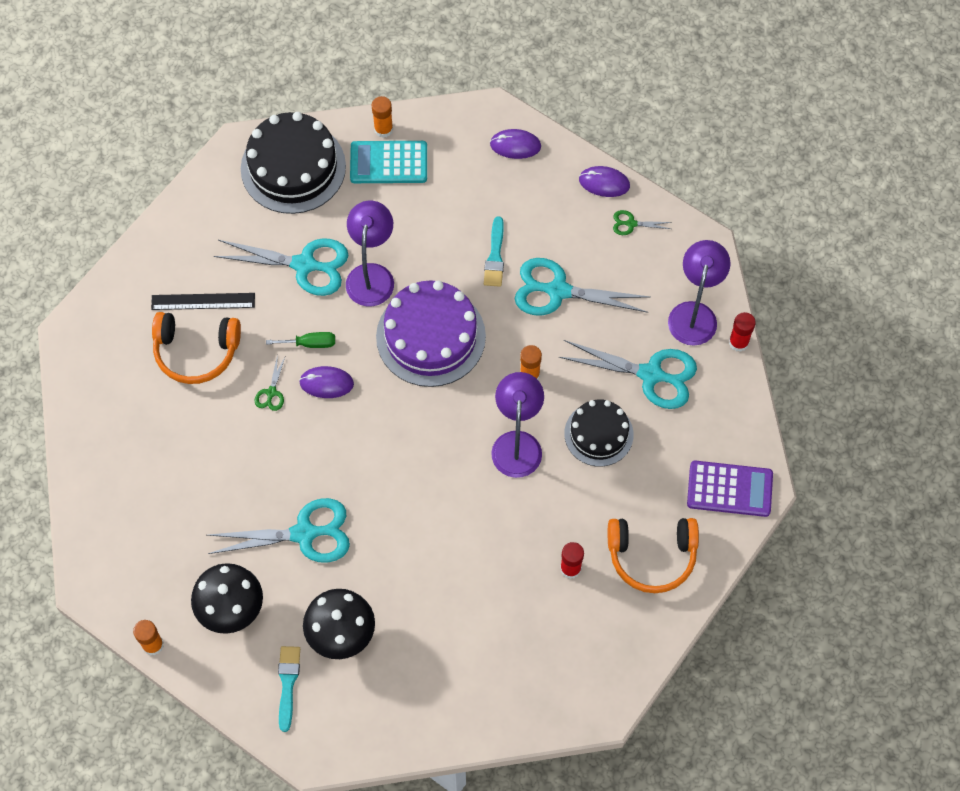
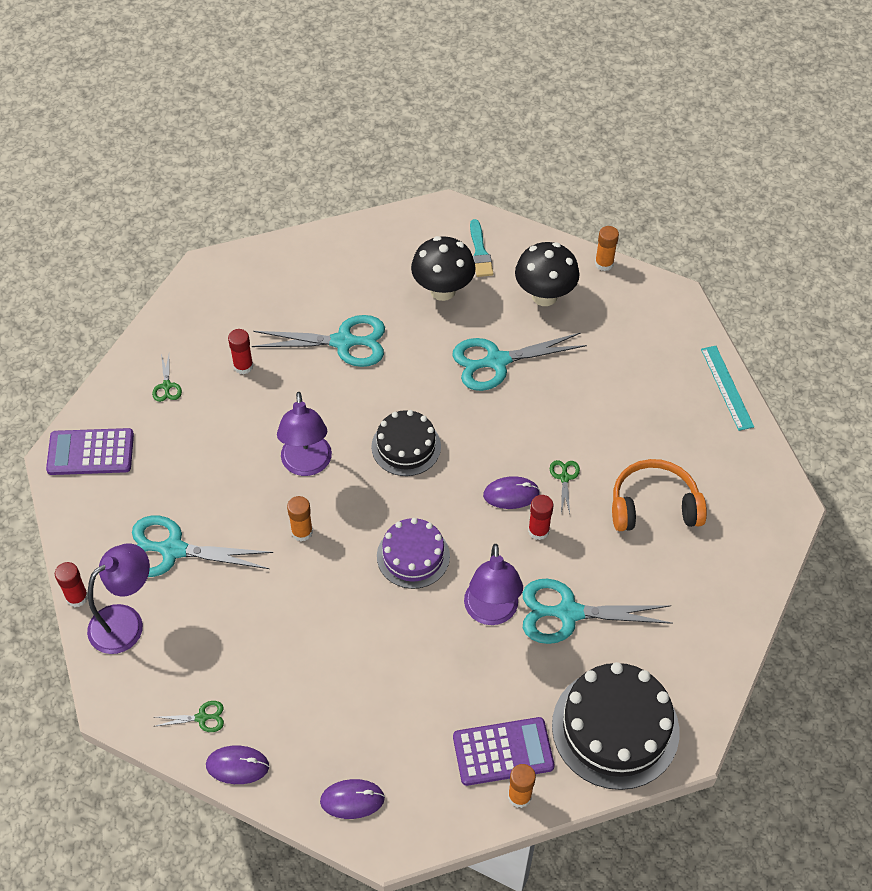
camera: 170 degrees right, 10 degrees down
black ruler [151,293,255,310] -> none
green screwdriver [266,332,335,348] -> red glue stick [528,495,554,540]
turquoise calculator [350,141,427,183] -> purple calculator [453,717,555,786]
purple cake [376,280,486,387] -> purple cake [377,518,450,589], size x0.62
turquoise brush [484,216,504,287] -> none
turquoise scissors [515,258,650,315] -> turquoise scissors moved to [252,315,385,367]
black cake [564,399,634,467] -> black cake moved to [371,410,441,476]
orange headphones [608,518,699,593] -> green scissors [152,354,182,402]
purple lamp [668,240,731,345] -> purple lamp turned 135 degrees counterclockwise [87,543,150,654]
none -> turquoise ruler [701,346,754,431]

